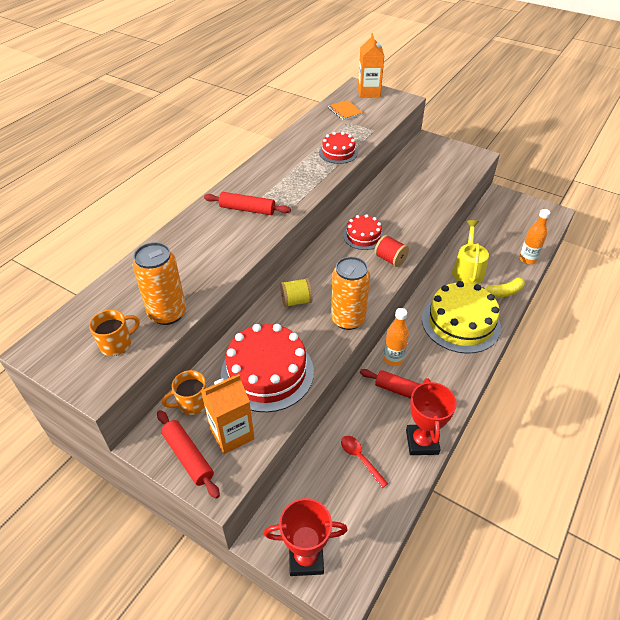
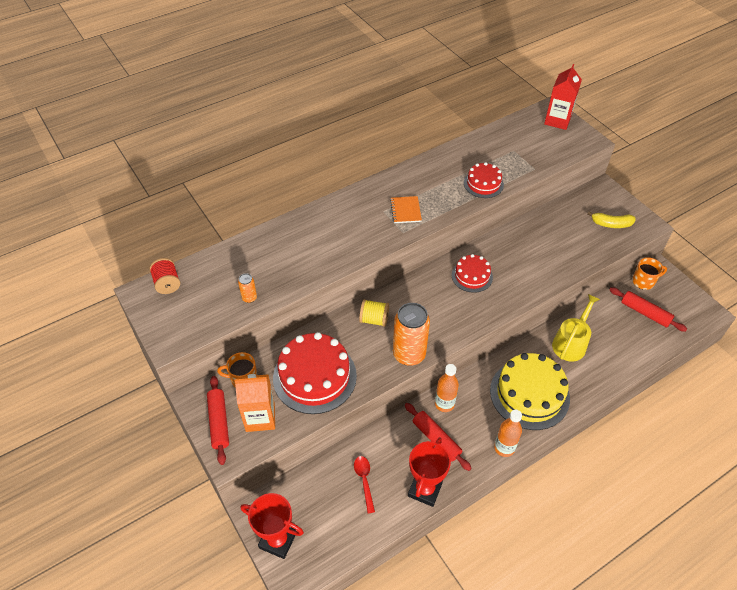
camera: 25 degrees right, 5 degrees up
orange mug [89,310,140,356] -> orange mug moved to [632,257,667,290]
orange can [133,242,186,325] -> orange can [238,273,257,303], size x0.45
red rolling pin [204,192,291,215] -> red rolling pin moved to [609,287,687,332]
orange notebook [328,100,363,120] -> orange notebook moved to [390,196,422,223]
orange carton [358,33,384,98] -> red carton [544,64,582,130]
red spool [374,235,409,267] -> red spool moved to [149,258,180,294]
yellow banana [481,277,525,298] -> yellow banana moved to [587,211,636,228]
orange bottle [519,209,550,264] -> orange bottle moved to [494,410,522,457]

